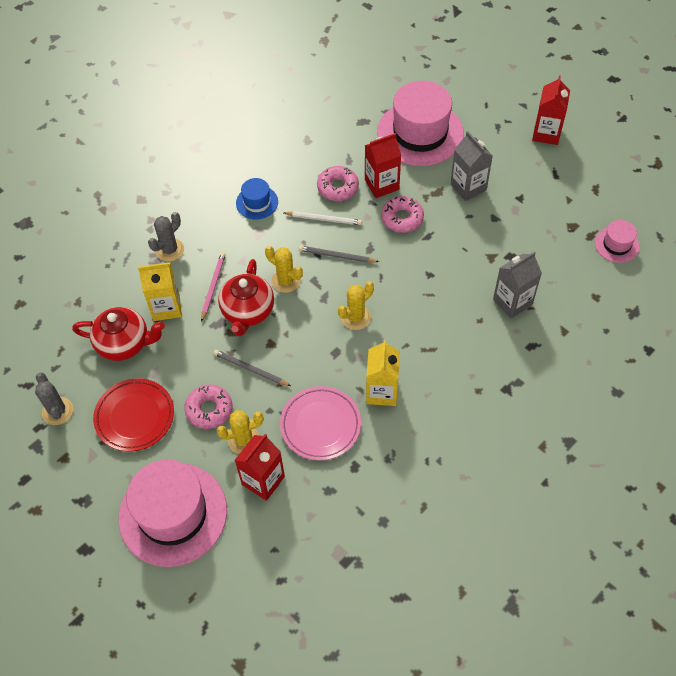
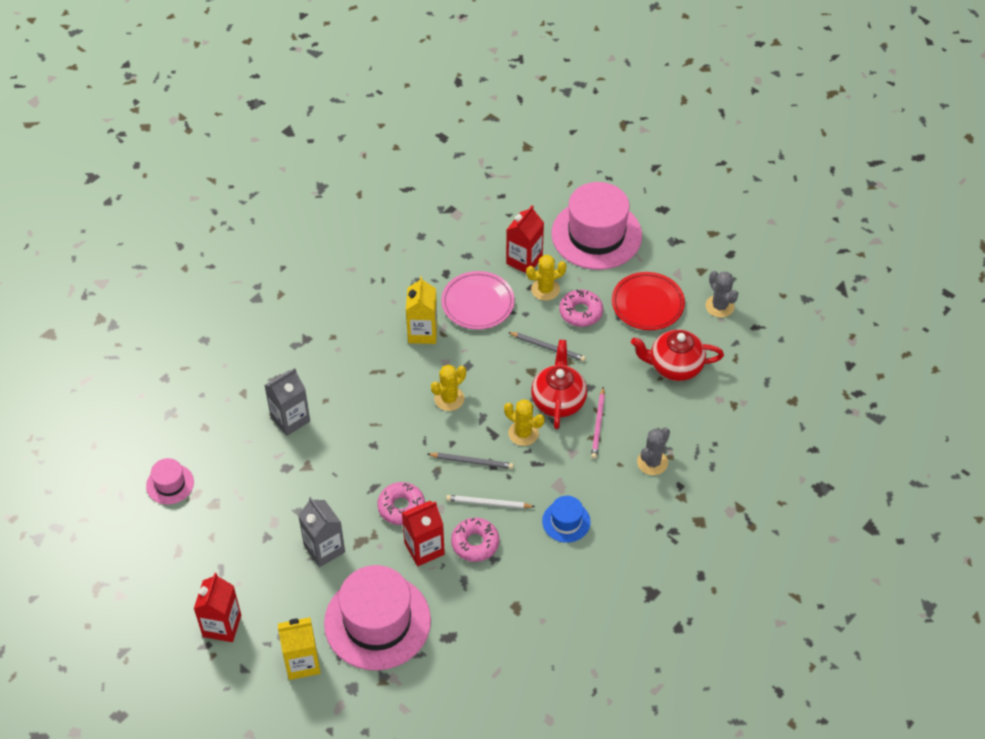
camera: 175 degrees right, 5 degrees down
yellow carton [138,262,182,321] -> yellow carton moved to [278,617,320,680]

